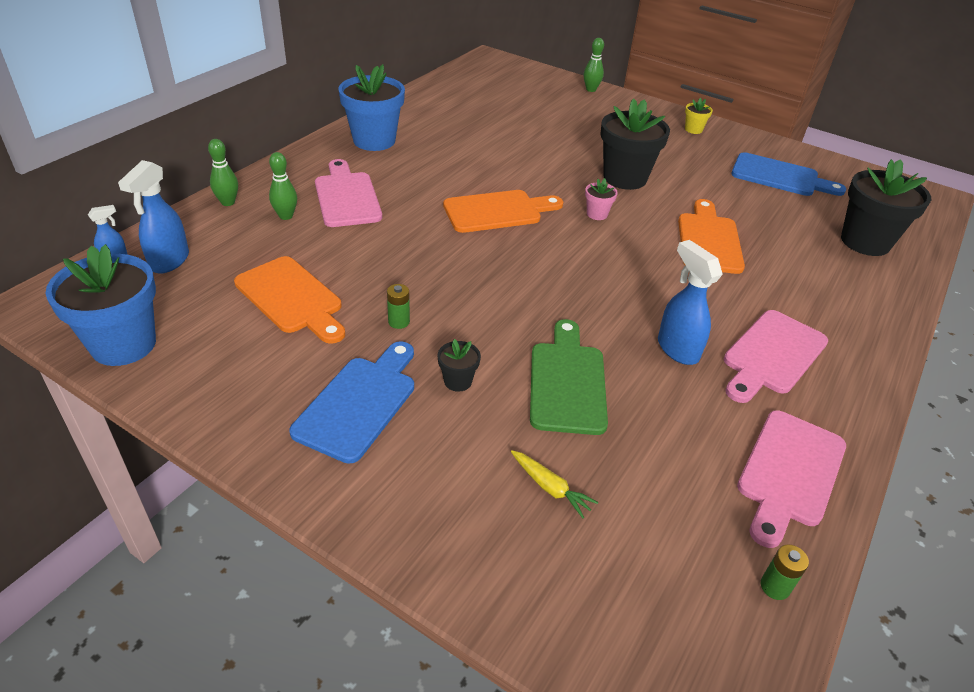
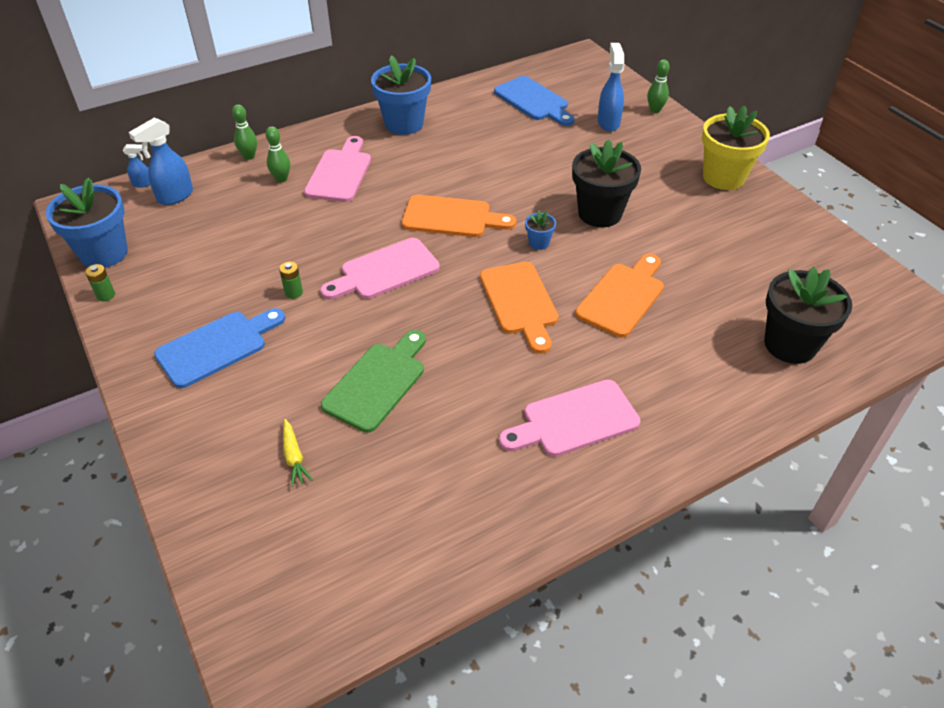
camera: 30 degrees right, 5 degrees up
orange cutting board [234,256,345,344] -> orange cutting board moved to [480,262,559,354]
black flower pot [438,339,481,392] -> none
pink flower pot [585,178,618,220] -> blue flower pot [525,211,556,250]
blue spray bottle [658,240,723,365] -> blue spray bottle moved to [598,43,625,132]
yellow flower pot [685,98,713,134] -> yellow flower pot [702,105,770,190], size x2.22
blue cutting board [731,152,846,196] -> blue cutting board moved to [494,76,574,126]
pink cutting board [737,410,846,548] -> pink cutting board moved to [320,238,440,300]
green battery [761,545,809,600] -> green battery moved to [85,264,115,301]

